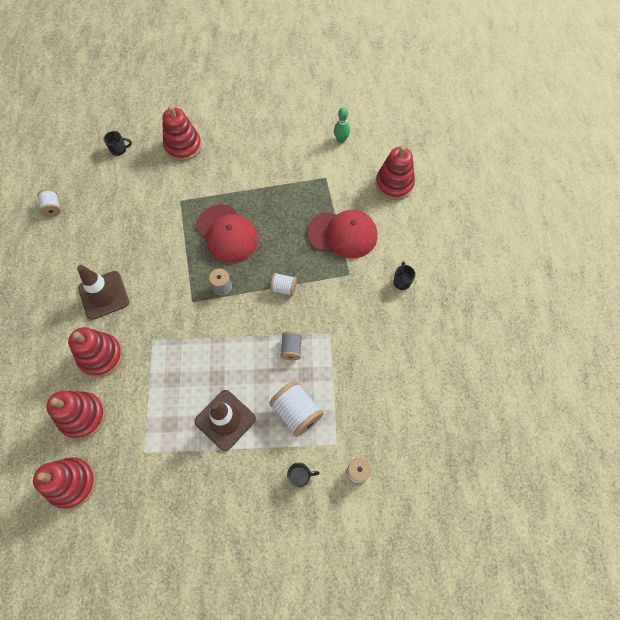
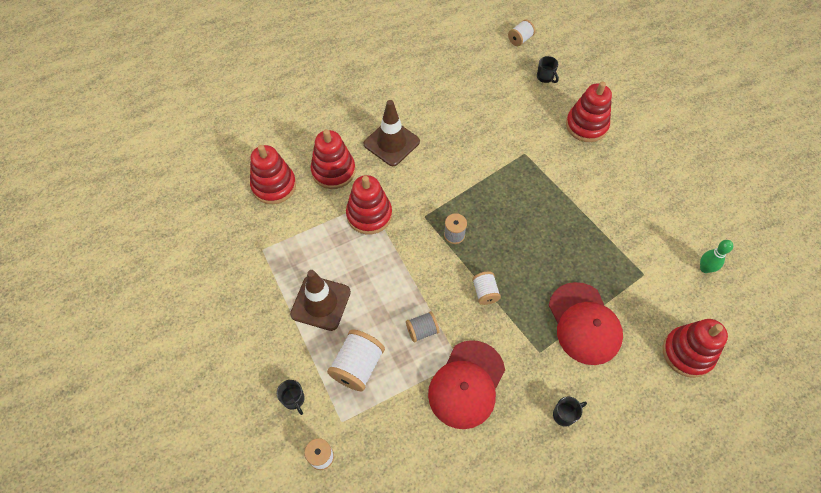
camera: 65 degrees right, 5 degrees down
red stacking toy [33,457,96,509] -> red stacking toy moved to [346,175,392,234]
white spool [37,189,61,217] -> white spool moved to [508,20,535,46]
red cap [196,204,258,263] -> red cap moved to [428,340,505,429]

